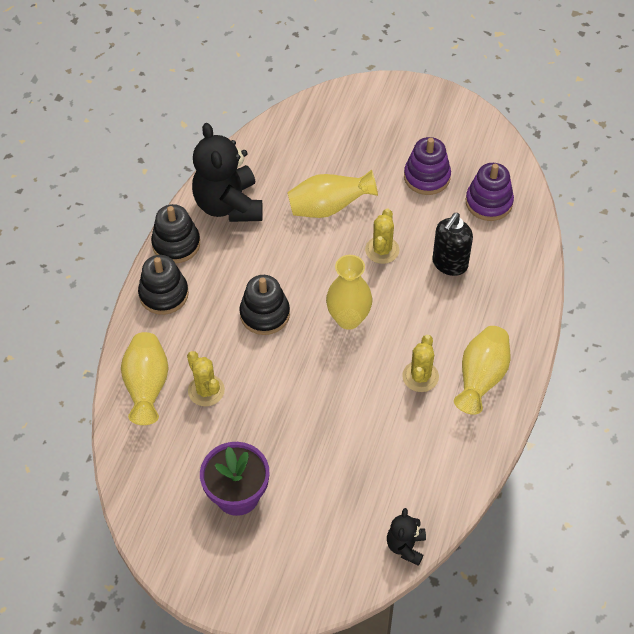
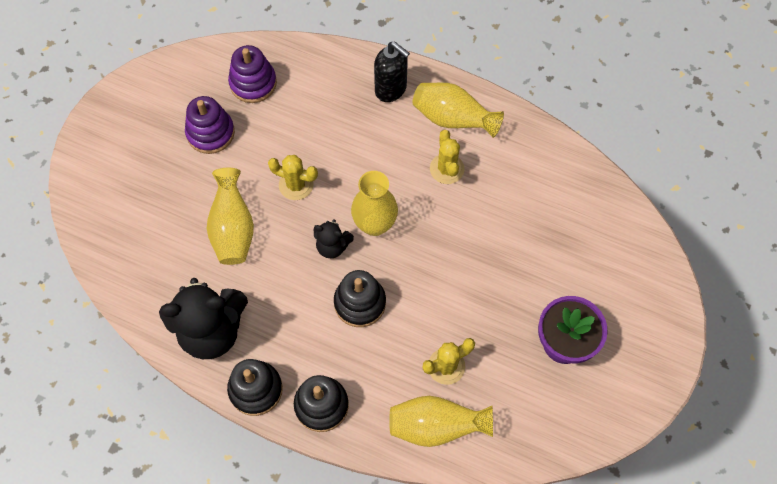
camera: 85 degrees left, 10 degrees up
black teddy bear [387,508,426,566] -> black teddy bear moved to [314,219,354,258]
yellow cactus [402,335,439,392] -> yellow cactus turned 60 degrees clockwise [430,130,464,184]
black soap dispenser [432,213,473,276] -> black soap dispenser moved to [374,42,410,102]

